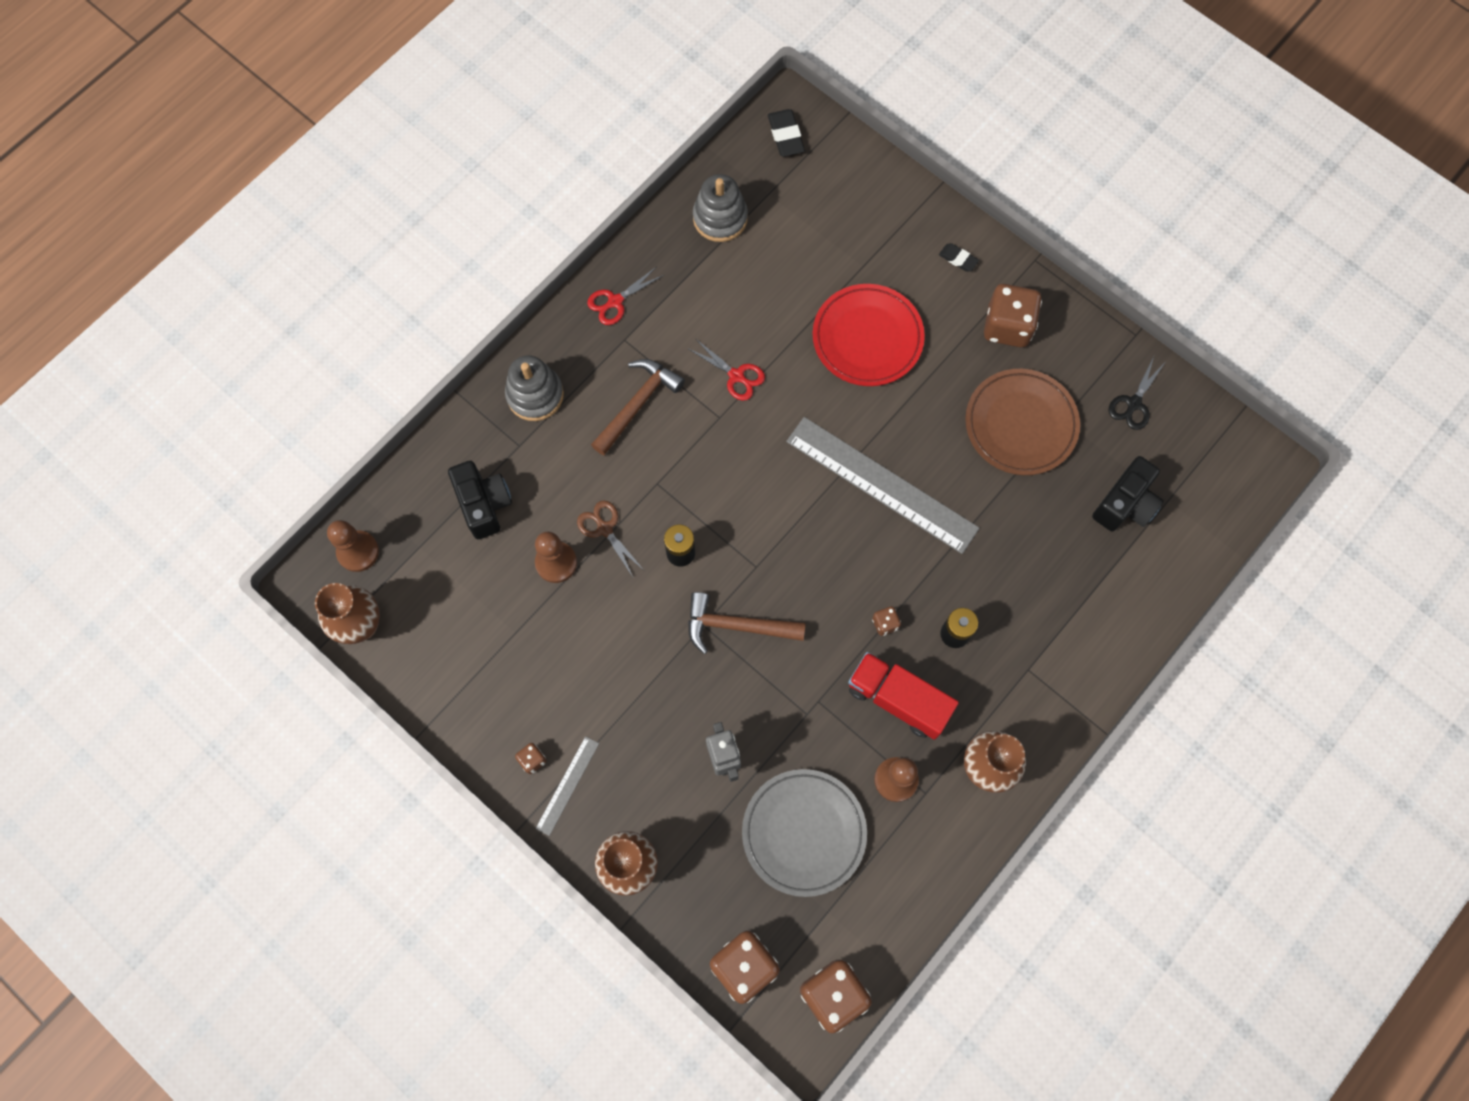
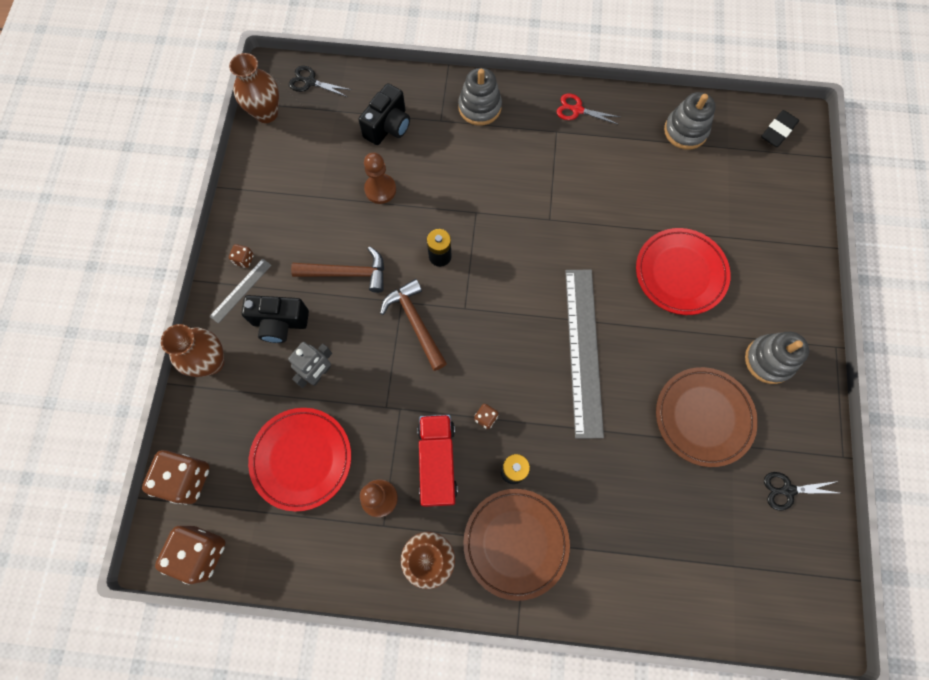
camera: 55 degrees right, 0 degrees up
brown pawn [327,520,379,572] -> black scissors [289,66,351,97]
grey ruler [535,736,599,836] -> grey ruler turned 45 degrees counterclockwise [209,259,272,324]
brown scissors [577,500,643,577] -> none
brown hammer [591,359,685,455] -> brown hammer moved to [291,246,384,293]
red scissors [689,339,765,401] -> none
grey plate [742,769,867,897] -> red plate [248,408,351,512]
black eraser [939,243,979,272] -> none
brown dice [984,284,1042,347] -> grey stacking toy [745,332,809,384]
black camera [1092,456,1164,531] -> black camera moved to [242,295,309,343]
none -> brown plate [463,489,570,601]

